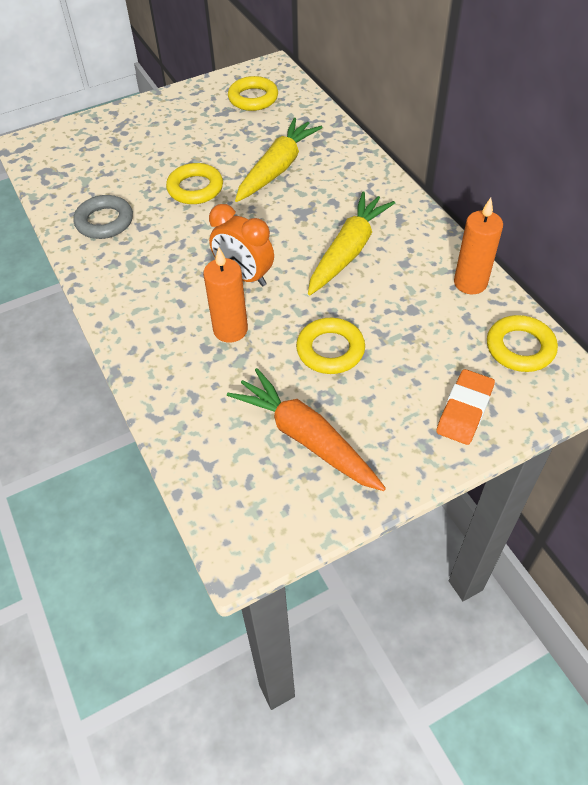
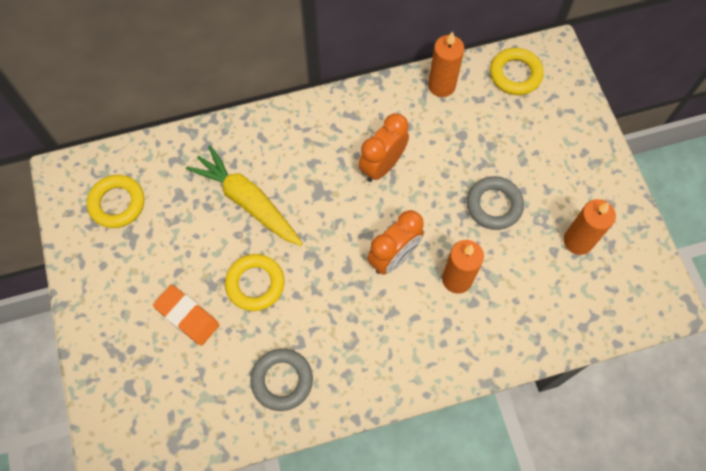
camera: 80 degrees left, 15 degrees up
orange carrot [227,368,386,491] -> orange candle [564,199,616,255]
yellow ring [296,318,365,374] -> grey ring [467,176,524,230]
yellow carrot [308,192,395,295] -> orange clock [358,113,409,182]
orange eraser [436,369,495,445] -> orange eraser moved to [153,285,219,346]

